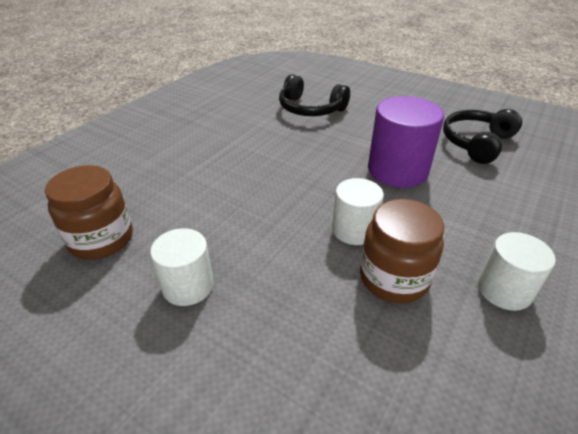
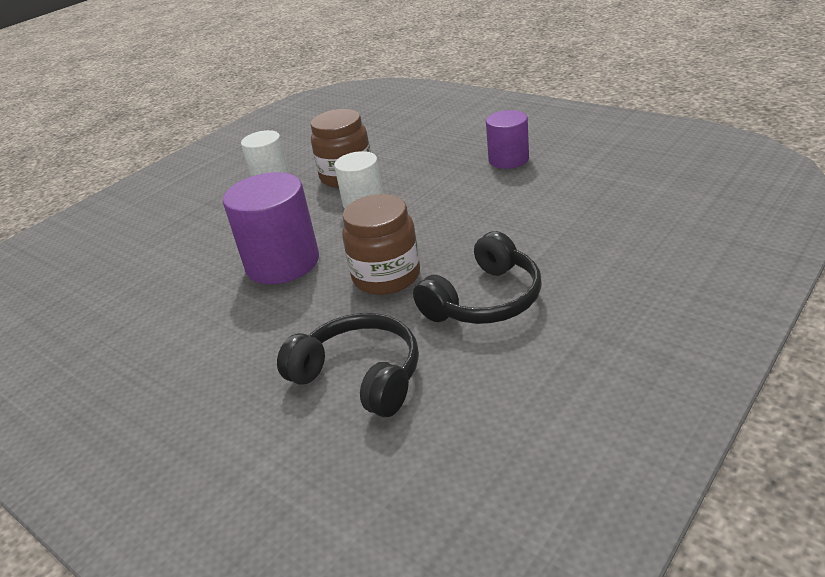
camera: 170 degrees left, 5 degrees down
brown jar [45,165,133,260] -> brown jar moved to [342,194,420,295]
white cylinder [150,228,214,306] -> purple cylinder [486,110,529,169]
black headphones [443,109,522,164] -> black headphones moved to [413,231,542,324]

